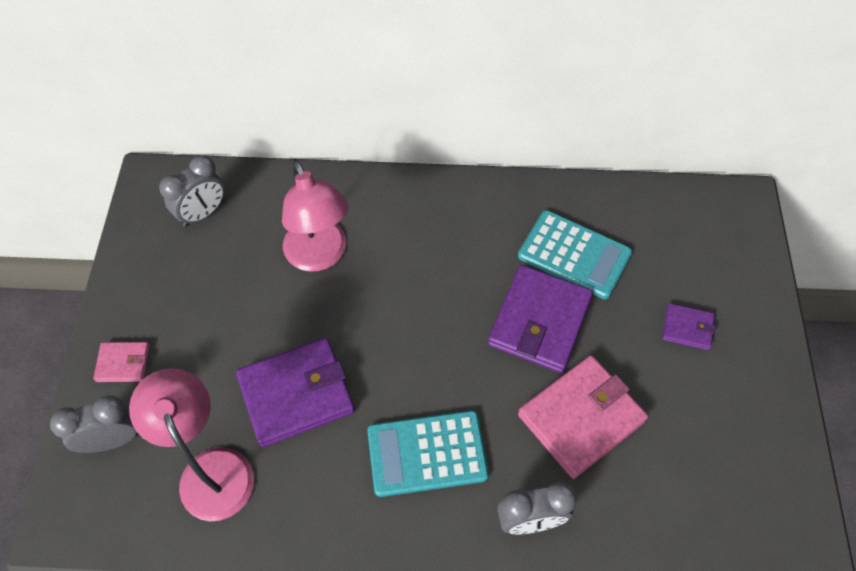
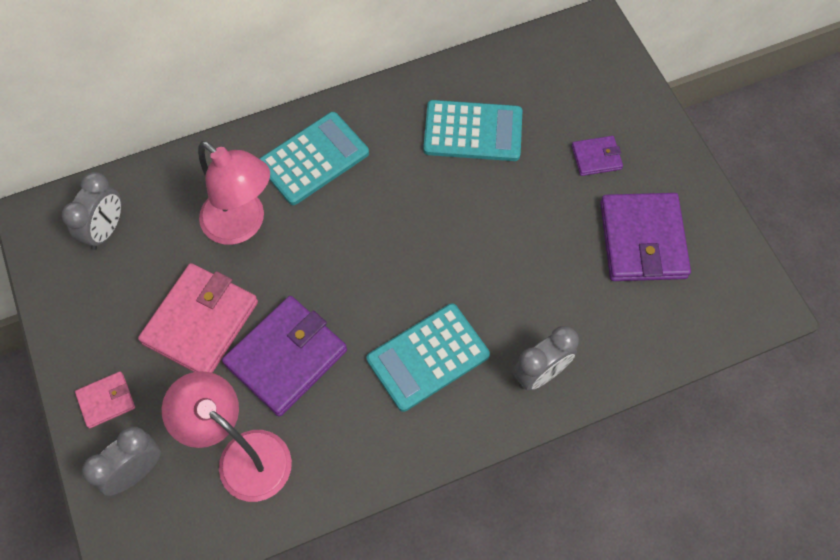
camera: 25 degrees left, 5 degrees up
purple wallet [488,265,593,373] -> purple wallet moved to [600,193,691,281]
pink wallet [518,355,648,479] -> pink wallet moved to [138,263,258,373]
none -> turquoise calculator [259,112,369,205]

